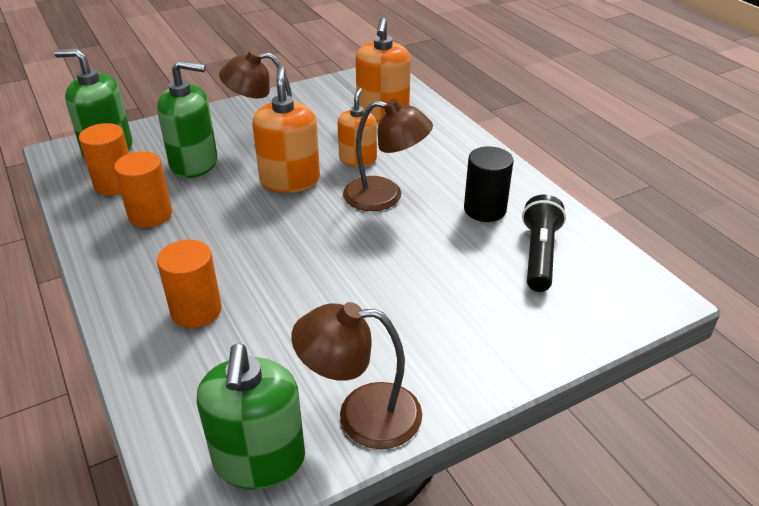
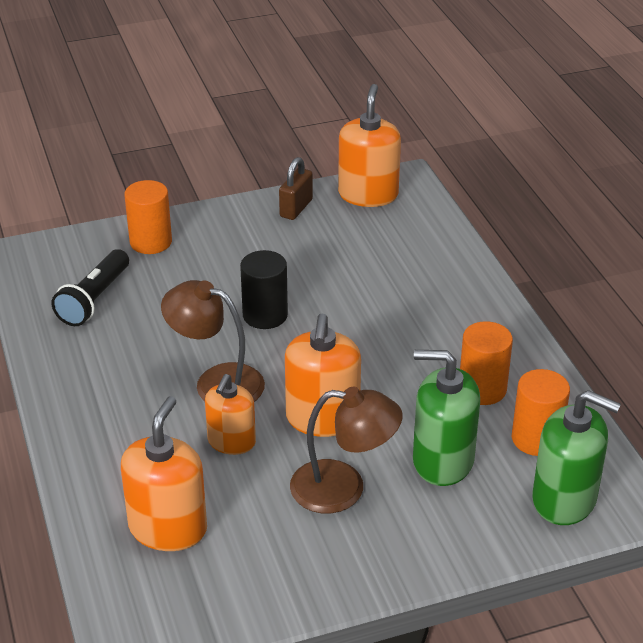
camera: 170 degrees left, 0 degrees up
orange cylinder [157,240,222,328] -> orange cylinder moved to [124,180,172,254]
green soap dispenser [197,344,305,489] -> orange soap dispenser [338,84,401,207]
brown lamp [291,302,422,449] -> brown padlock [279,157,313,220]
black cylinder [464,146,514,222] -> black cylinder moved to [240,250,288,329]

